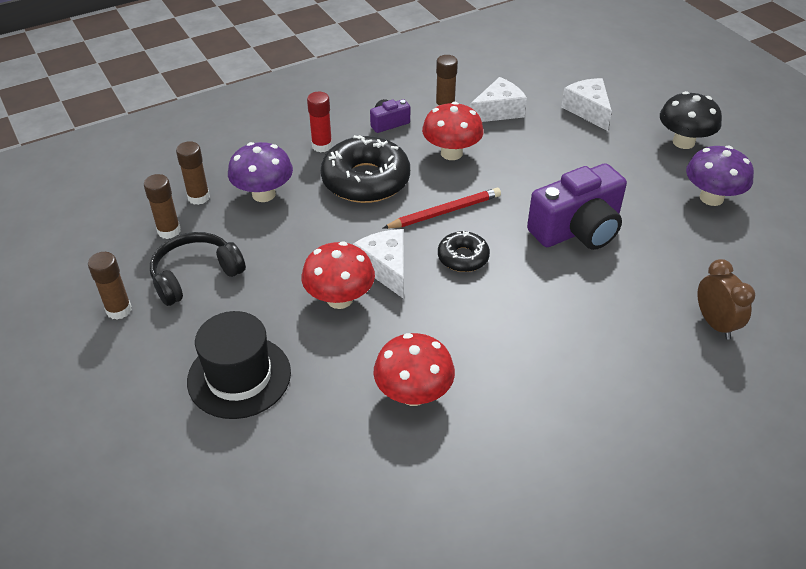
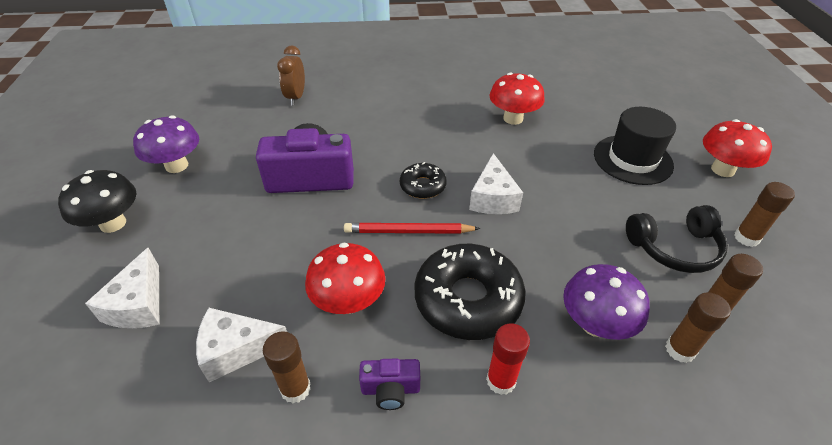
camera: 155 degrees left, 0 degrees up
red mushroom [302,242,375,309] -> red mushroom moved to [703,119,772,177]

